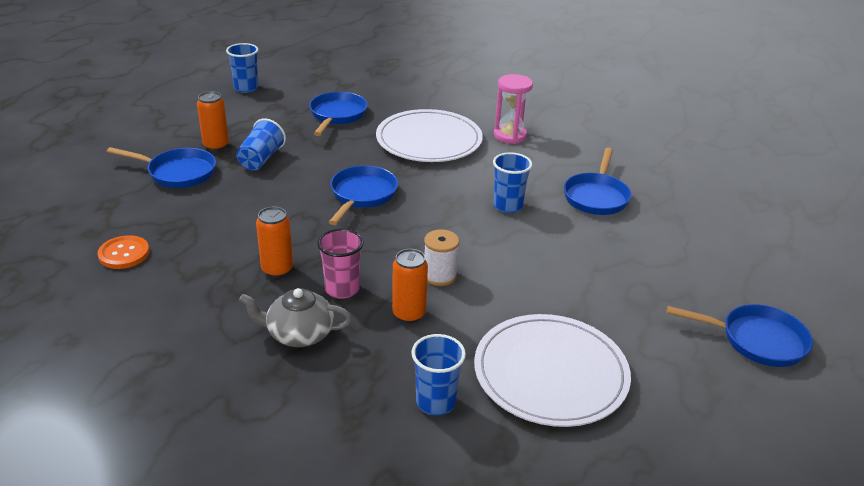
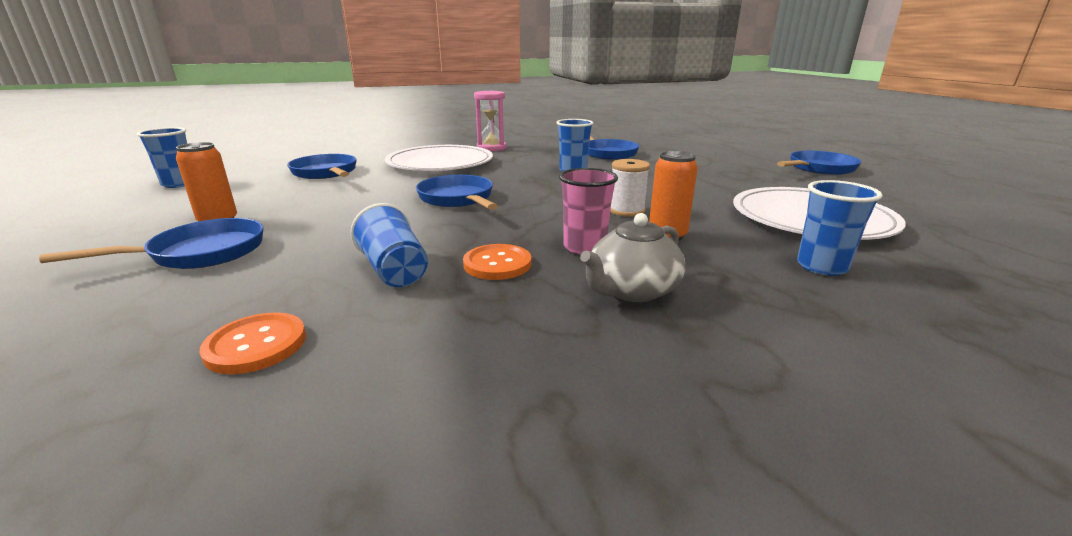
camera: 45 degrees left, 10 degrees down
blue cup [236,118,286,170] -> blue cup moved to [350,203,428,287]
orange can [256,207,293,278] -> orange button [463,244,531,280]

